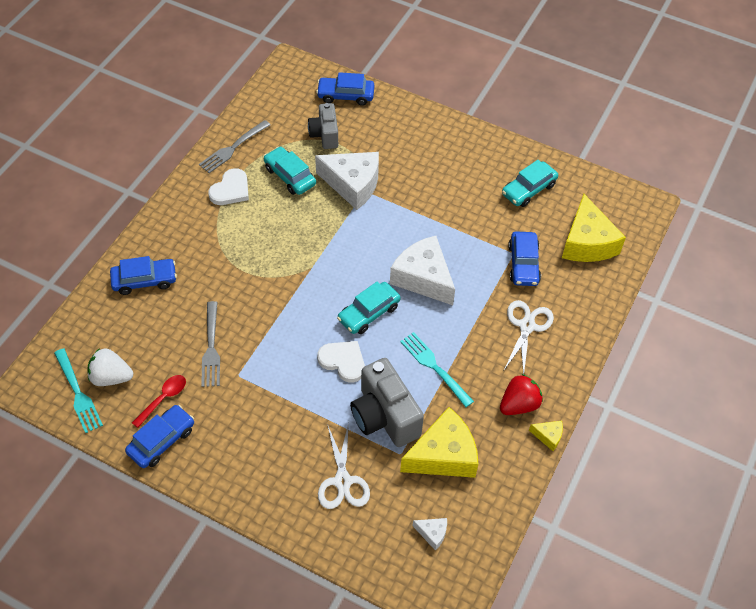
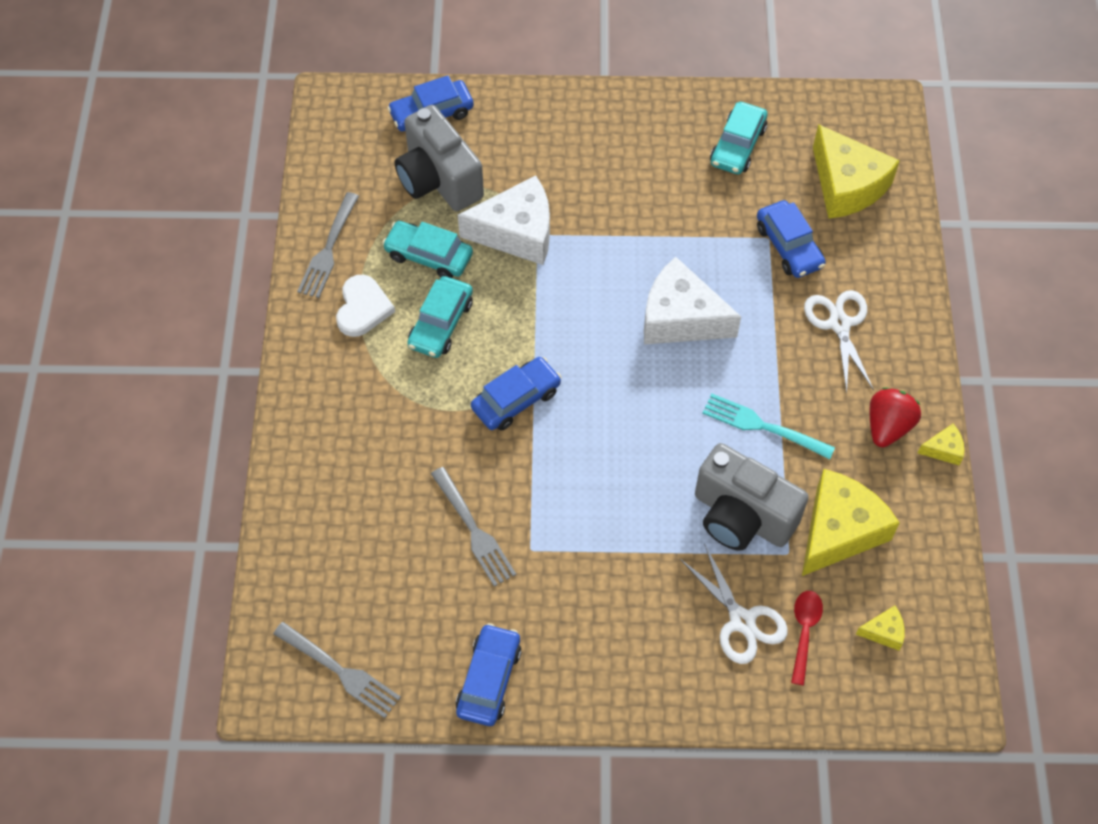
camera: 25 degrees left, 5 degrees up
turquoise fork [54,348,103,433] -> grey fork [273,622,401,718]
white strawberry [88,348,133,386] -> none
blue car [110,256,177,295] -> blue car moved to [471,357,561,430]
red spoon [132,375,186,428] -> red spoon moved to [791,591,823,685]
grey camera [308,103,338,149] -> grey camera [394,105,484,211], size x1.60
white heart [317,341,365,383] -> none
turquoise car [337,282,401,334] -> turquoise car moved to [407,276,473,358]
white cheese [412,518,447,551] -> yellow cheese [856,606,905,651]

